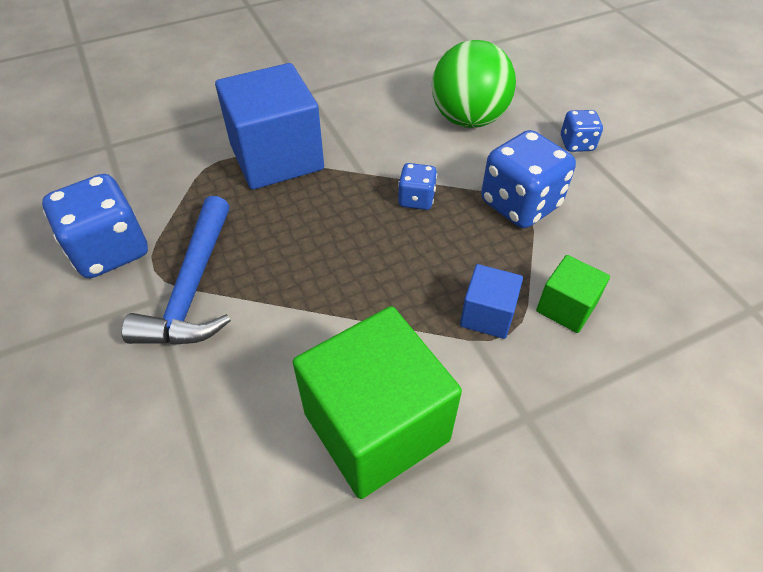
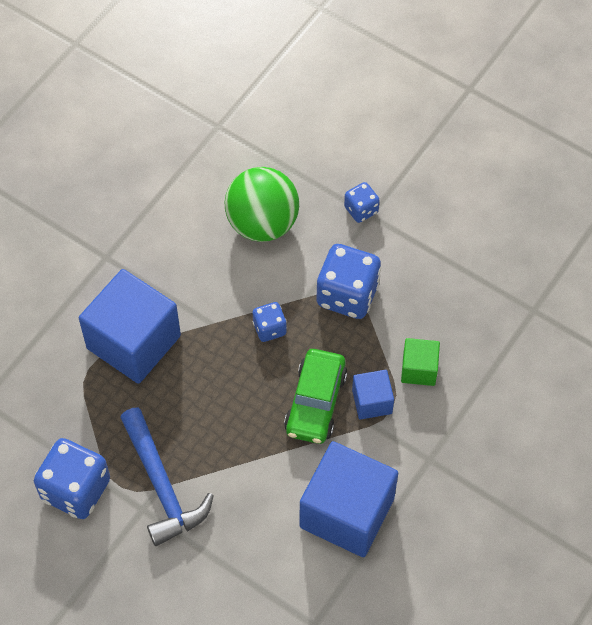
camera: 30 degrees left, 10 degrees up
green cube [293,306,462,499] -> blue cube [300,441,398,557]
none -> green car [284,349,347,444]

